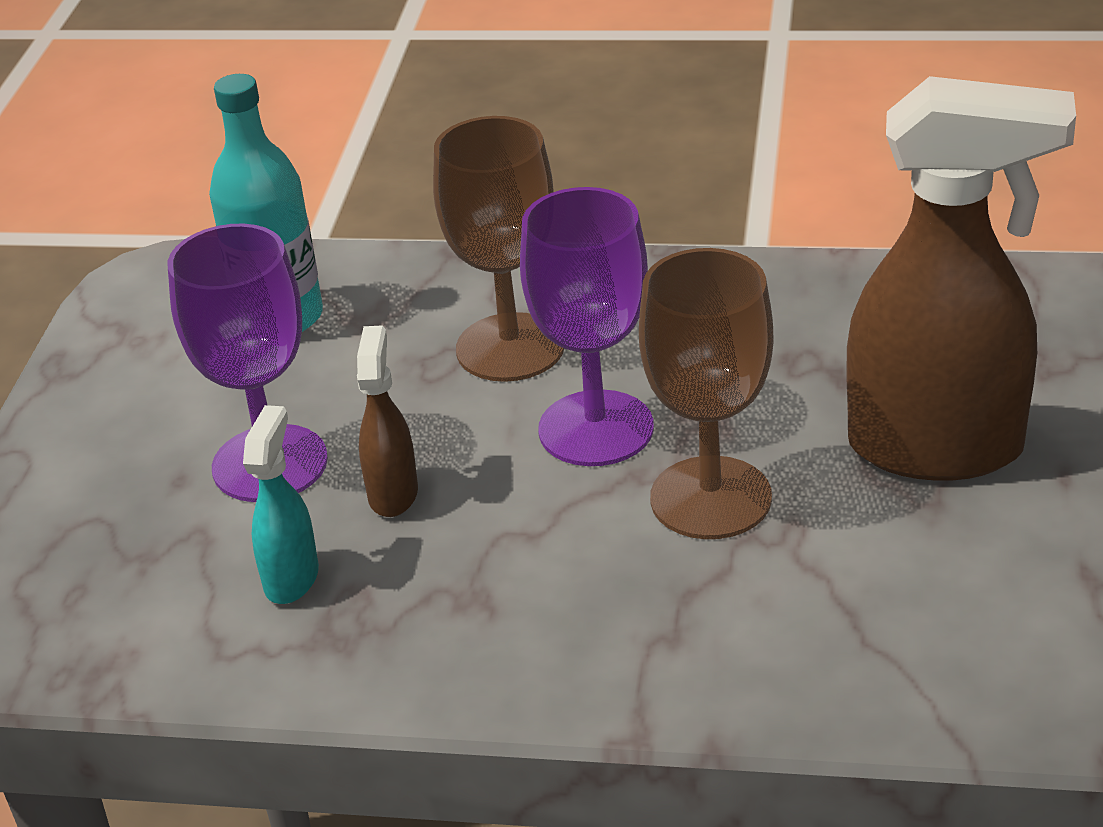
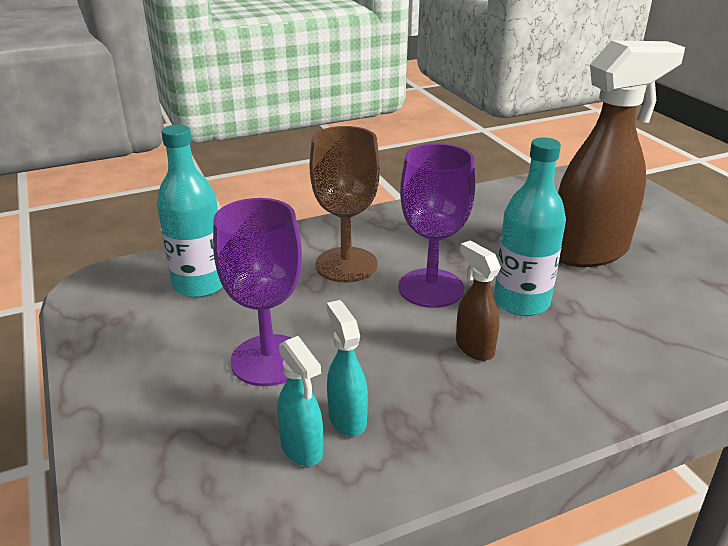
camera: 35 degrees left, 5 degrees down
brown spray bottle [357,325,418,517] -> brown spray bottle moved to [456,240,501,361]
brown goblet [639,248,774,539] -> turquoise bottle [494,138,566,316]
none -> turquoise spray bottle [277,336,323,466]

